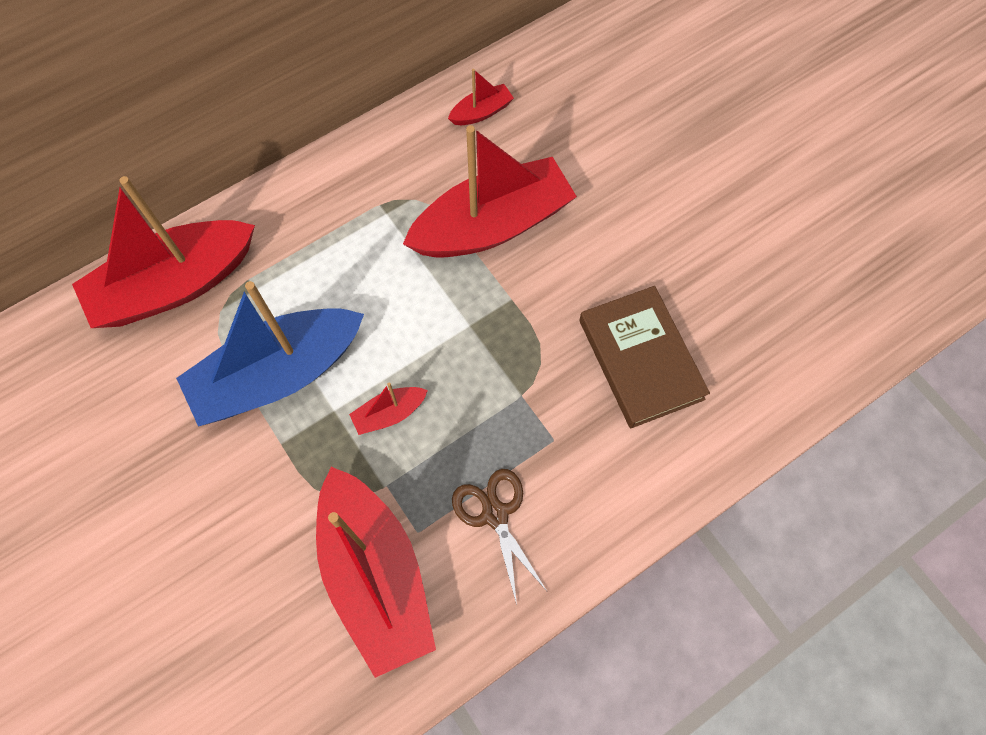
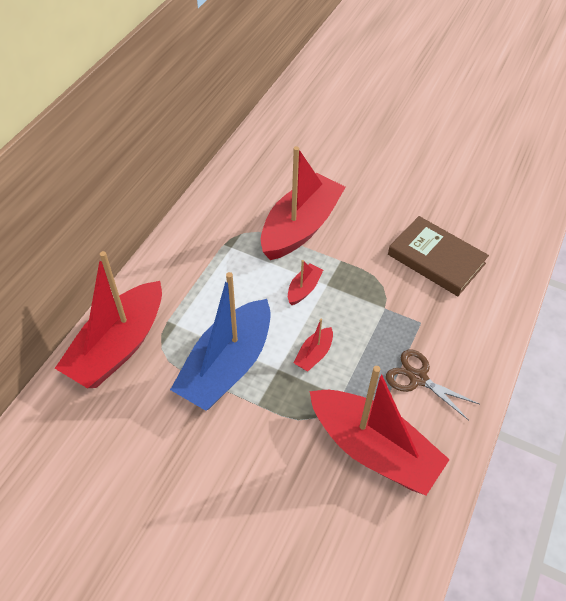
camera: 30 degrees left, 15 degrees down
red boat [448,69,514,125] -> red boat moved to [288,260,323,305]

